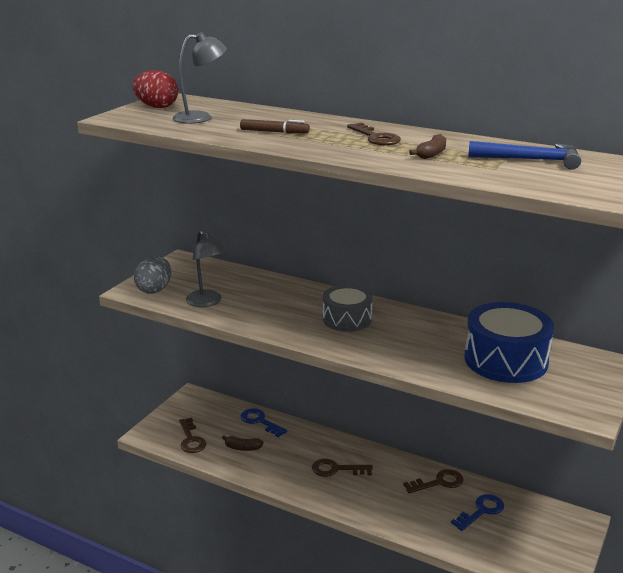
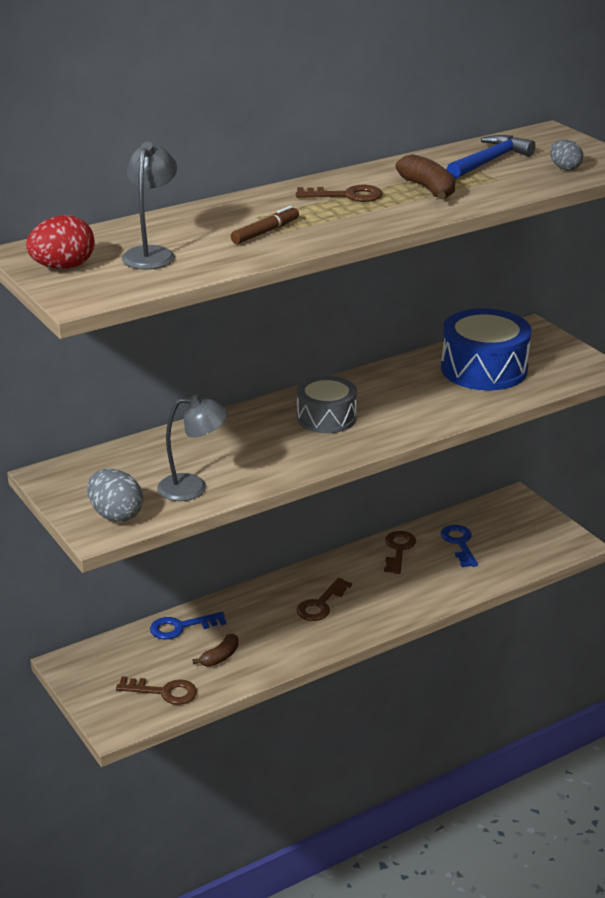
camera: 60 degrees left, 5 degrees up
brown banana [409,134,446,159] -> brown banana [395,154,456,199], size x1.51
none -> grey egg [550,140,583,170]

